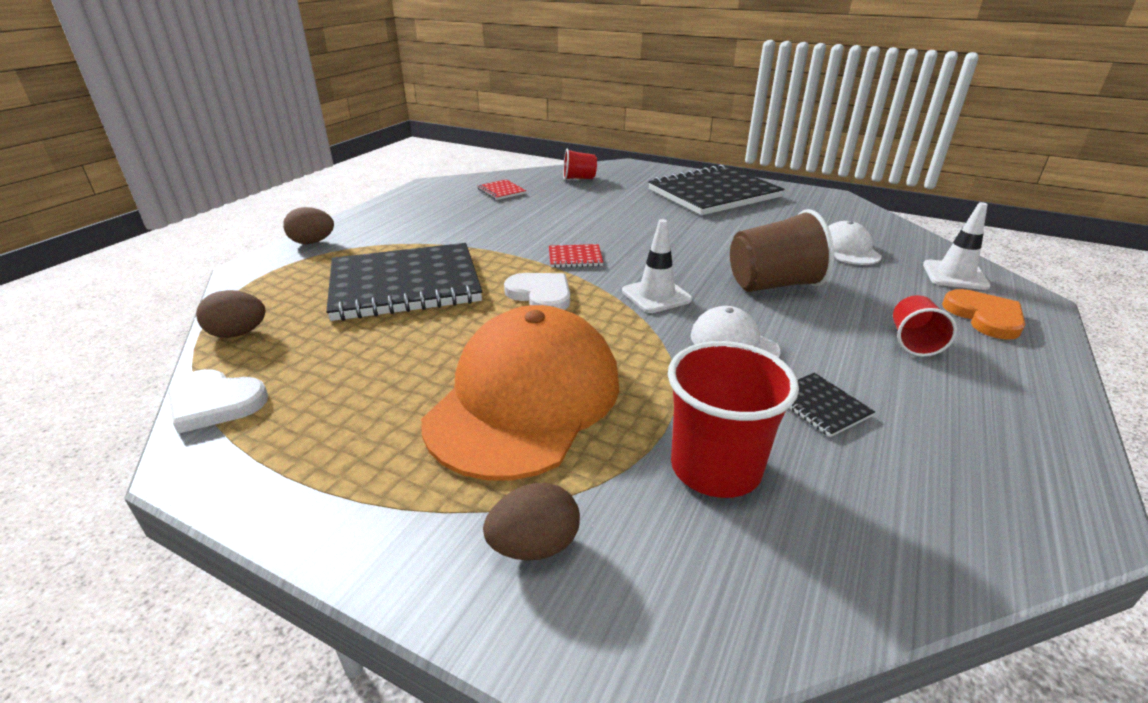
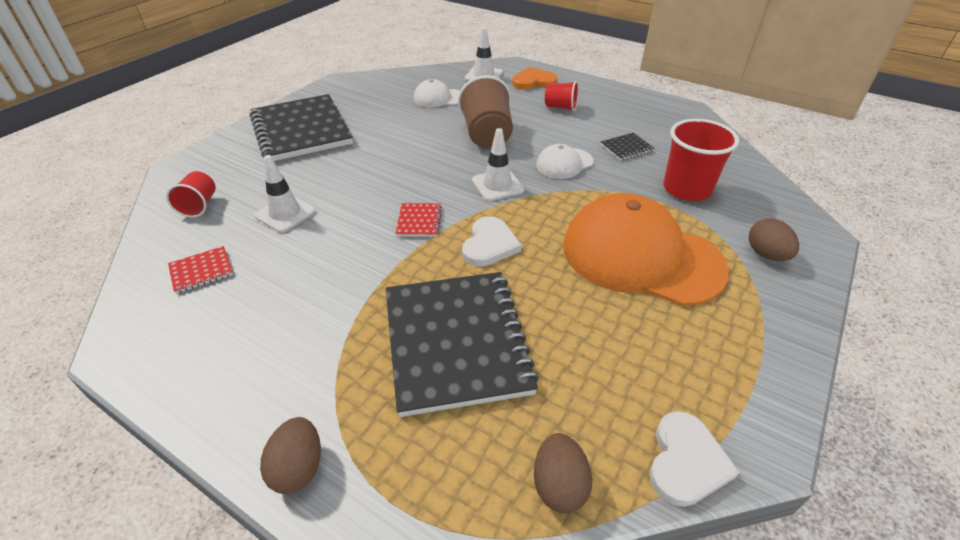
camera: 85 degrees left, 10 degrees up
white heart [504,273,570,310] -> white heart turned 150 degrees clockwise [462,216,522,267]
none -> white traffic cone [254,155,316,233]

